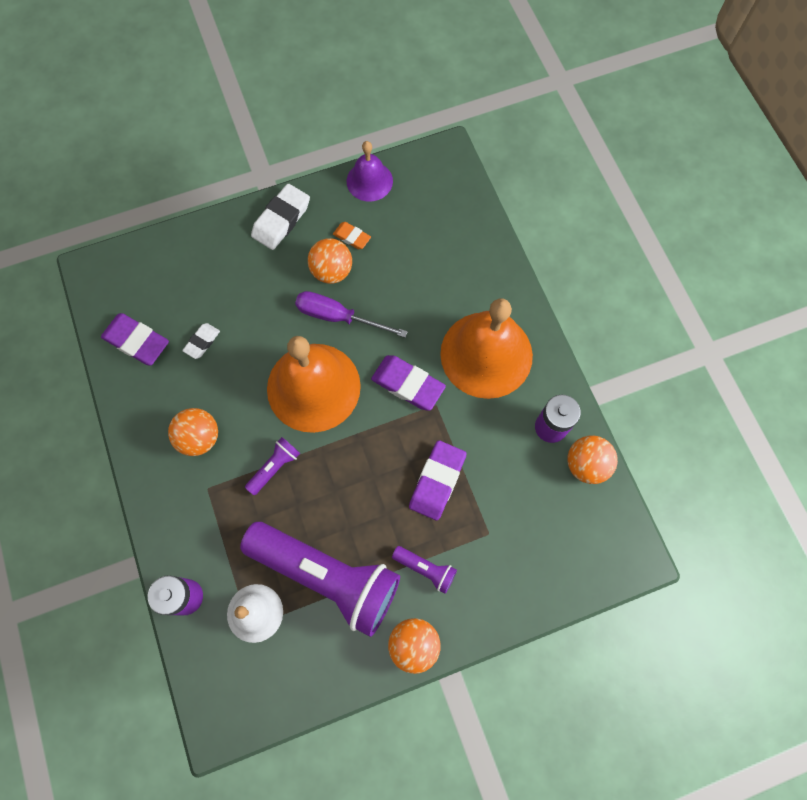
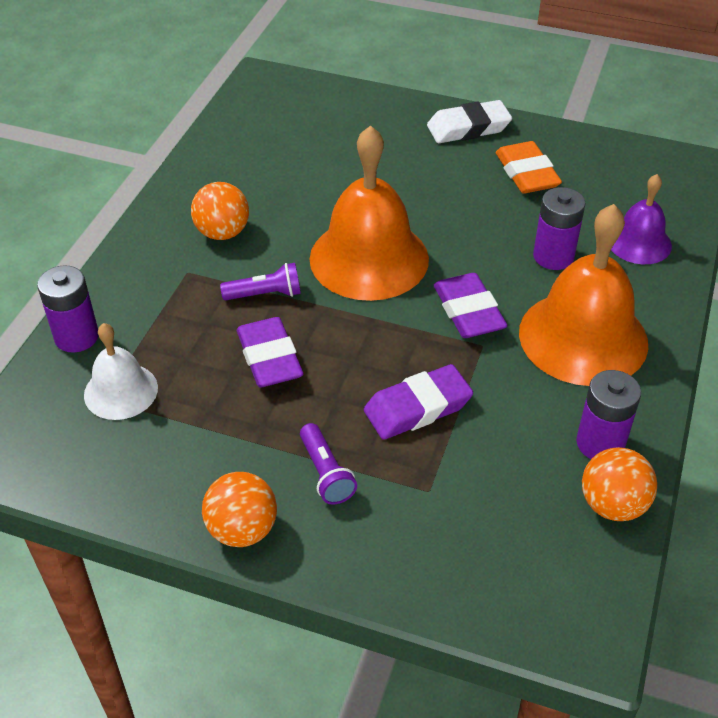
camera: 40 degrees right, 25 degrees down
purple eraser [101,313,169,366] -> purple eraser moved to [237,317,303,387]
white eraser [182,323,220,359] -> none
purple flashlight [240,522,400,637] -> none
purple screwdriver [295,291,408,338] -> none
orange ball [308,238,352,284] -> none
orange eraser [333,222,371,249] -> orange eraser [496,141,562,194], size x1.77
purple bell [347,141,393,202] -> purple bell moved to [611,174,672,264]
none -> purple battery [533,187,586,270]

